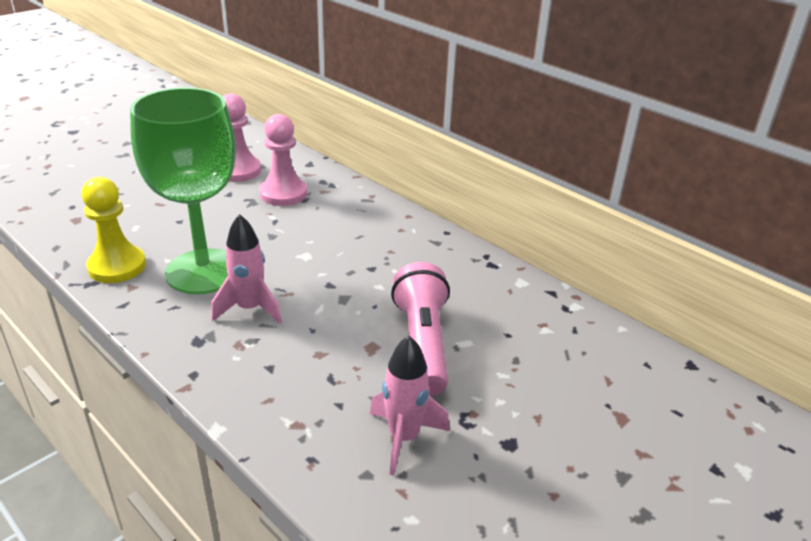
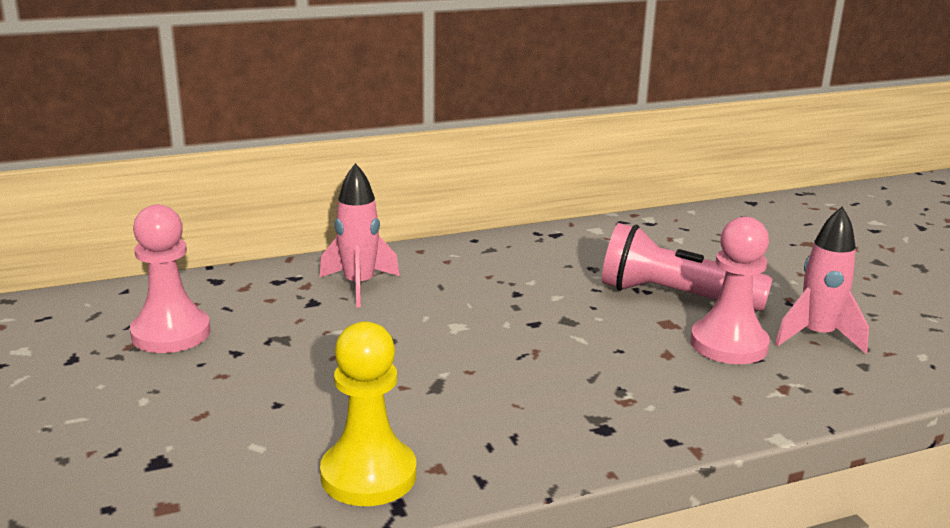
camera: 65 degrees left, 10 degrees down
green goblet [130,87,236,294] -> none
pink rocket [211,214,282,324] -> pink rocket moved to [319,163,400,308]
pink pawn [259,114,307,206] -> pink pawn moved to [690,217,770,364]

